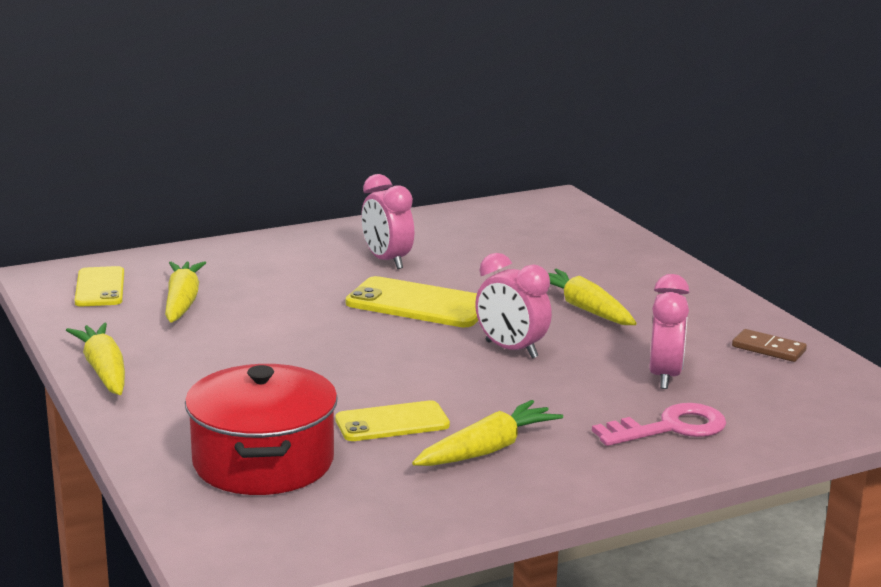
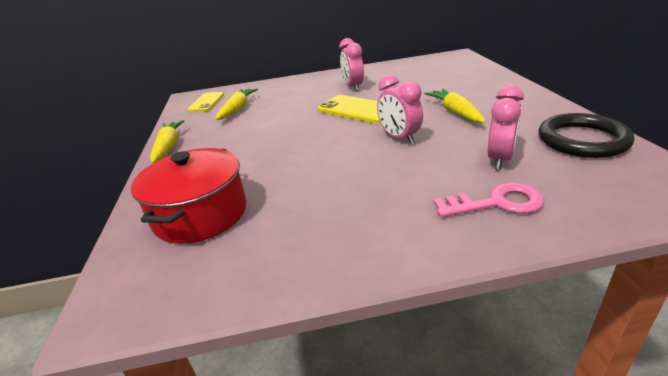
camera: 20 degrees right, 10 degrees up
yellow phone [335,400,450,441] -> none
yellow carrot [412,400,563,466] -> none
brown domino [732,329,807,362] -> black ring [539,113,634,158]

